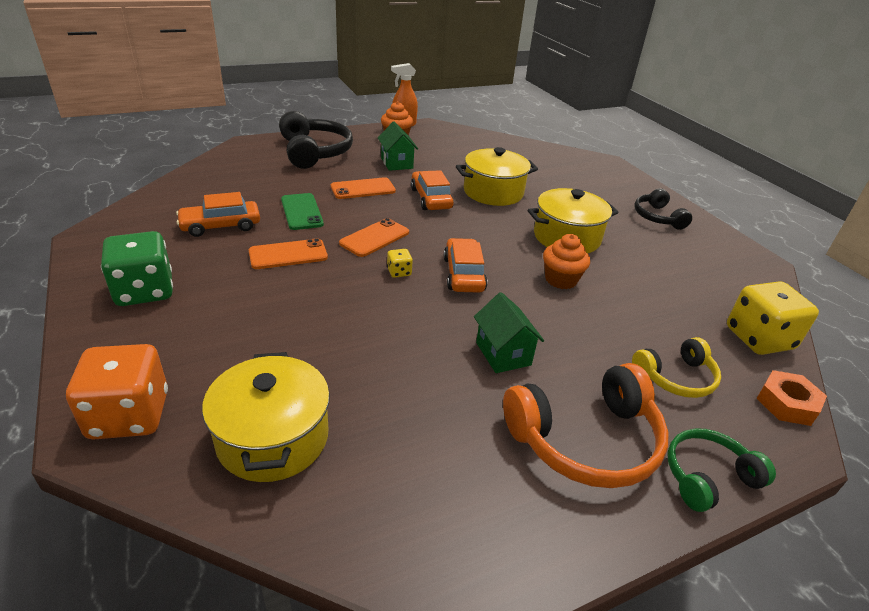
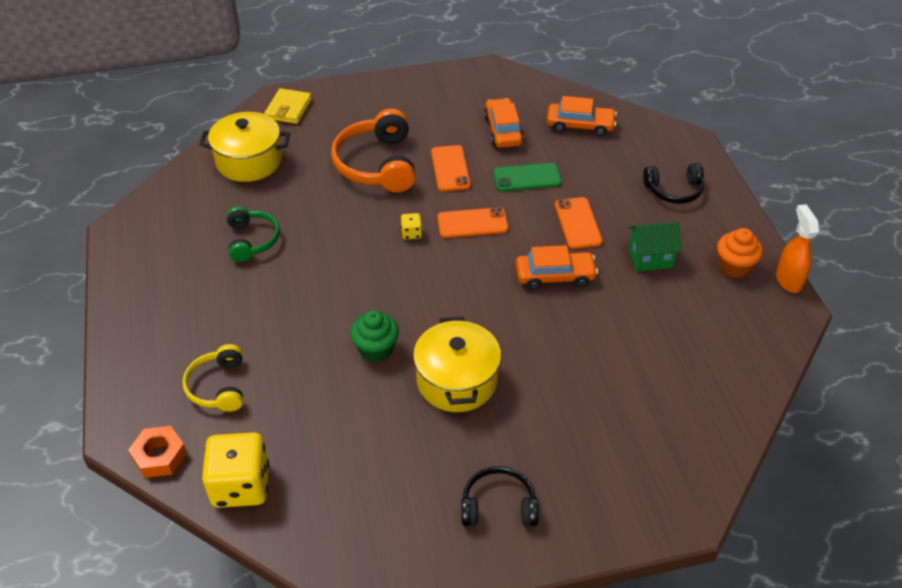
camera: 105 degrees right, 10 degrees up
orange dice [66,344,168,440] -> yellow wallet [264,88,312,124]
green dice [101,231,173,306] -> none
black headphones [279,111,353,169] -> black headphones [643,163,704,204], size x0.60
orange phone [339,218,409,257] -> orange phone turned 60 degrees counterclockwise [437,207,509,238]
orange car [444,238,488,293] -> orange car moved to [547,96,617,136]
yellow pot [456,147,538,206] -> none
green house [474,292,544,373] -> none
orange headphones [503,363,669,488] -> orange headphones moved to [331,109,416,192]
orange cupcake [543,234,590,289] -> green cupcake [350,310,399,362]
green headphones [667,428,776,512] -> green headphones moved to [226,206,280,262]

